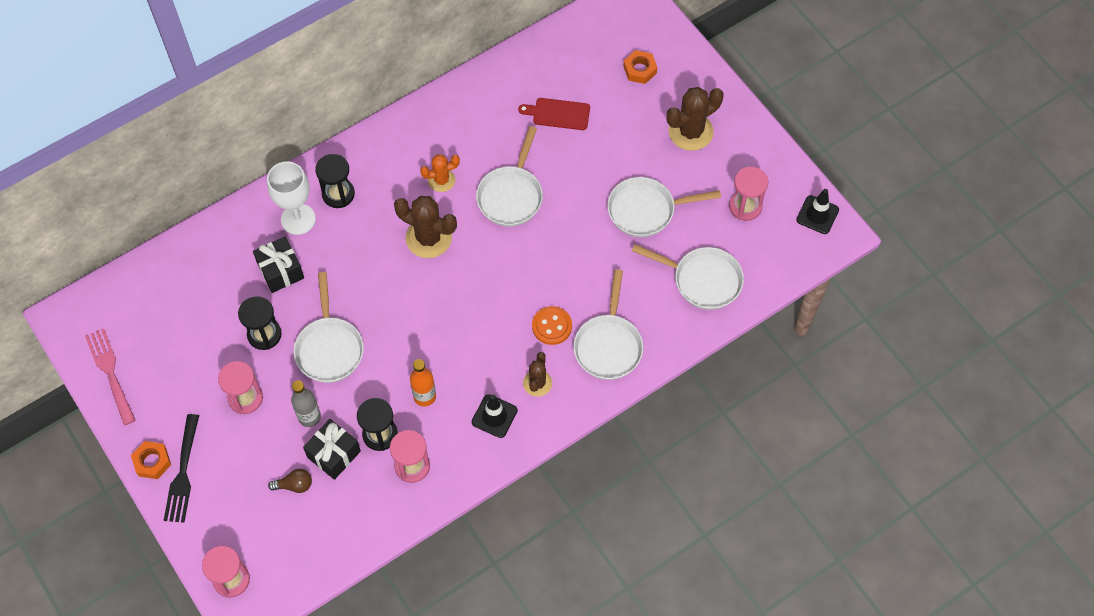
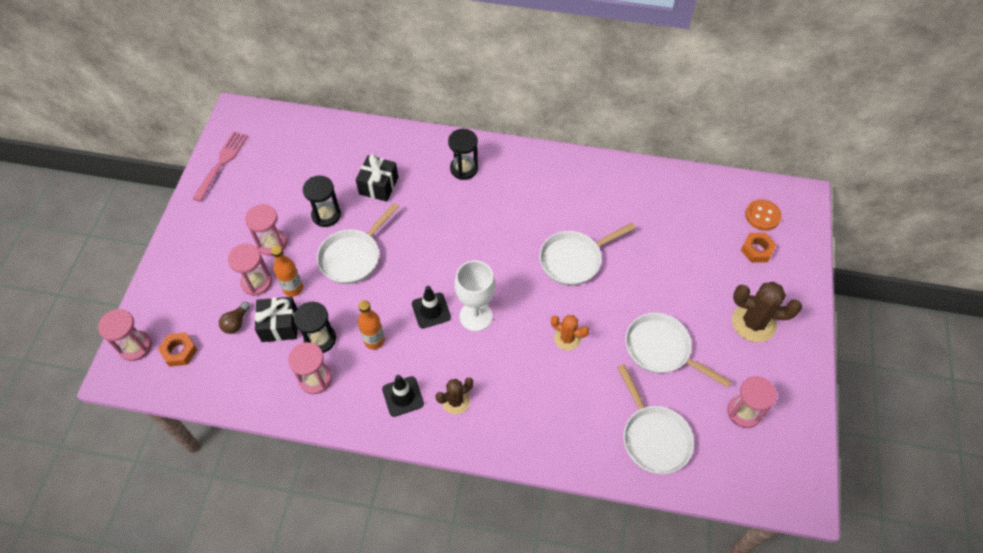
camera: 45 degrees right, 5 degrees down
orange nut [131,441,171,479] -> orange nut moved to [158,332,197,367]
black fork [164,414,199,523] -> none
white goblet [267,161,316,235] -> white goblet moved to [455,260,495,331]
brown light bulb [268,469,312,493] -> brown light bulb turned 75 degrees clockwise [219,302,250,334]
grey bottle [291,381,321,427] -> orange bottle [271,246,303,297]
brown cactus [394,196,457,258] -> none
orange cactus [420,154,460,192] -> orange cactus moved to [551,315,589,351]
red cutting board [518,98,590,130] -> none
orange button [532,306,572,345] -> orange button moved to [745,199,782,231]
white pan [573,269,643,380] -> none
black traffic cone [796,189,839,234] -> black traffic cone moved to [412,286,451,329]
none -> pink hourglass [228,244,272,296]

